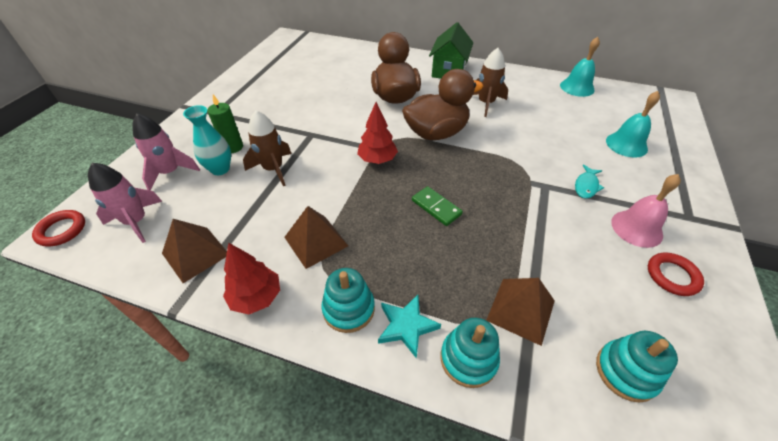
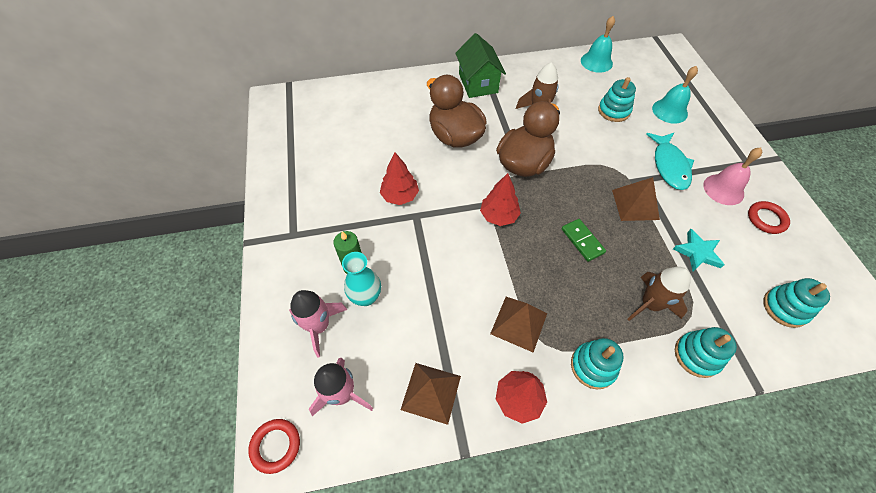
camera: 30 degrees left, 10 degrees up
brown rocket [243,110,292,186] -> brown rocket moved to [627,267,691,321]
turquoise star [378,295,441,358] -> turquoise star moved to [673,229,725,271]
green domino [412,186,463,226] -> green domino turned 45 degrees clockwise [562,219,606,262]
brown pyramid [486,278,555,346] -> brown pyramid moved to [612,177,660,221]
turquoise fish [575,165,604,199] -> turquoise fish [646,133,694,190], size x1.73
none -> red tree [380,152,419,205]
none -> turquoise stacking toy [598,77,636,122]

